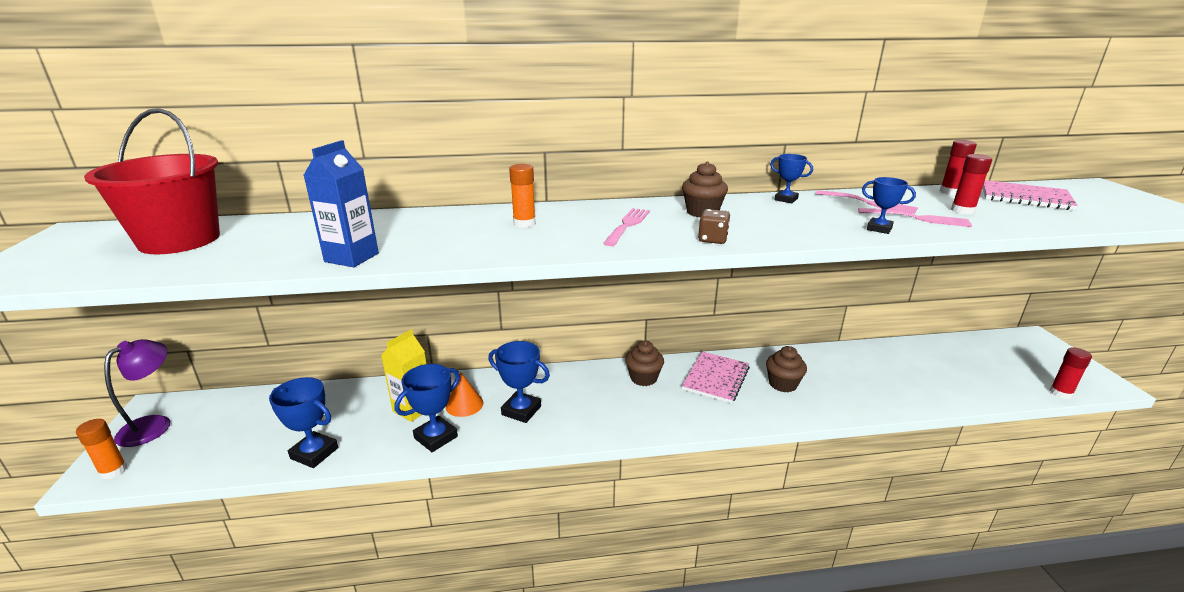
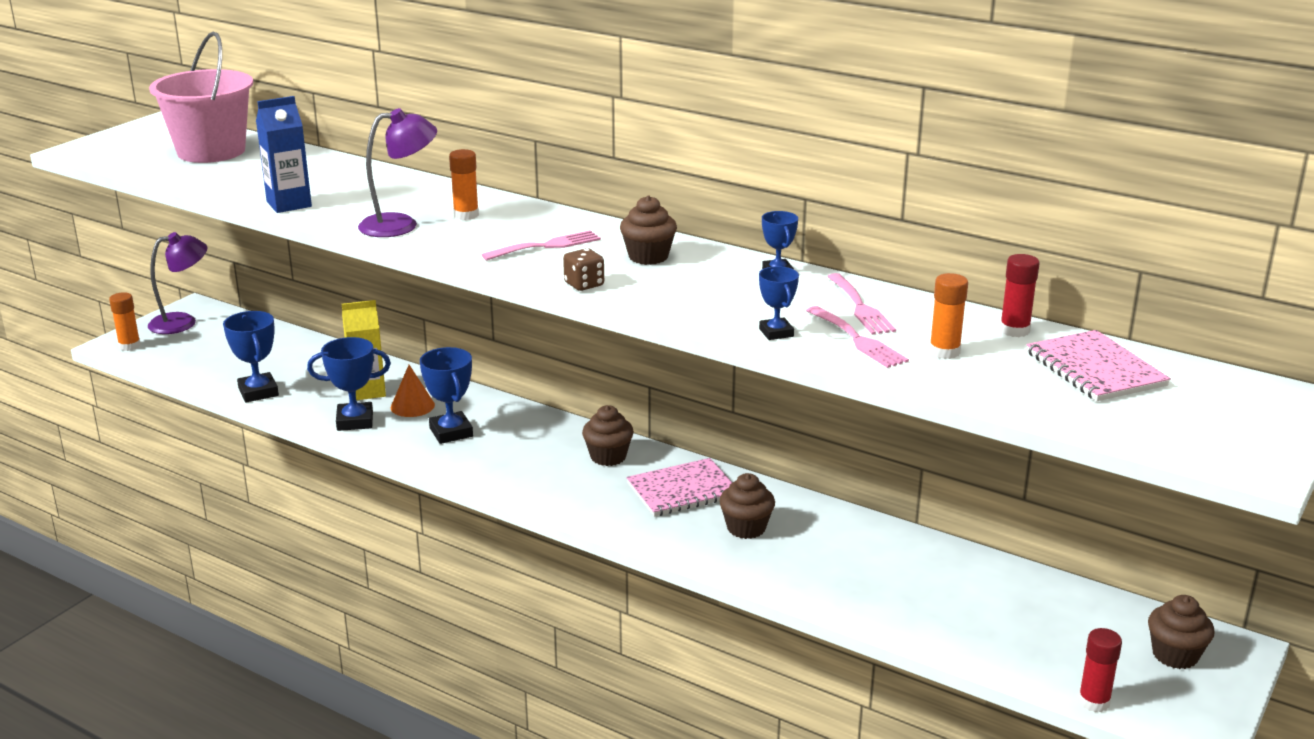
camera: 40 degrees right, 0 degrees up
red bucket [84,108,220,254] -> pink bucket [149,32,253,163]
red glue stick [951,154,992,214] -> orange glue stick [929,273,968,359]
none -> purple lamp [358,108,437,237]
none -> brown cupcake [1148,595,1215,669]

